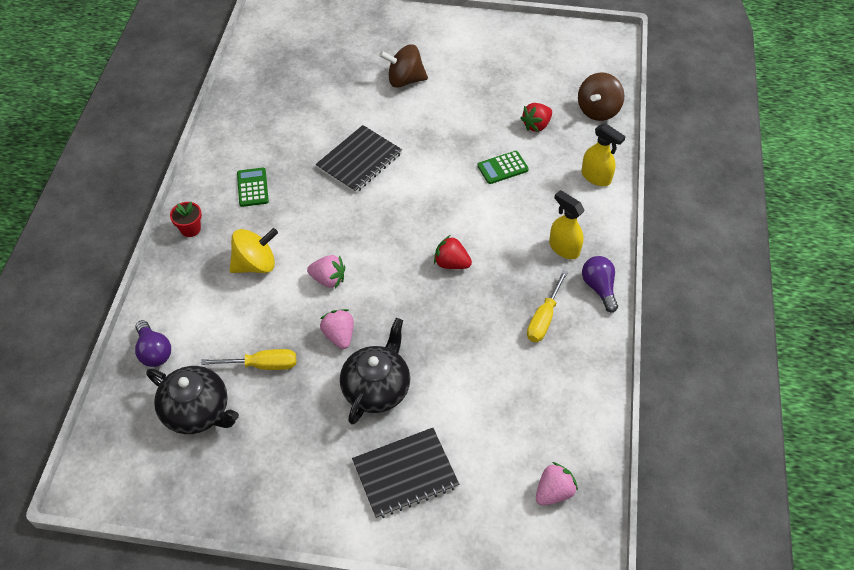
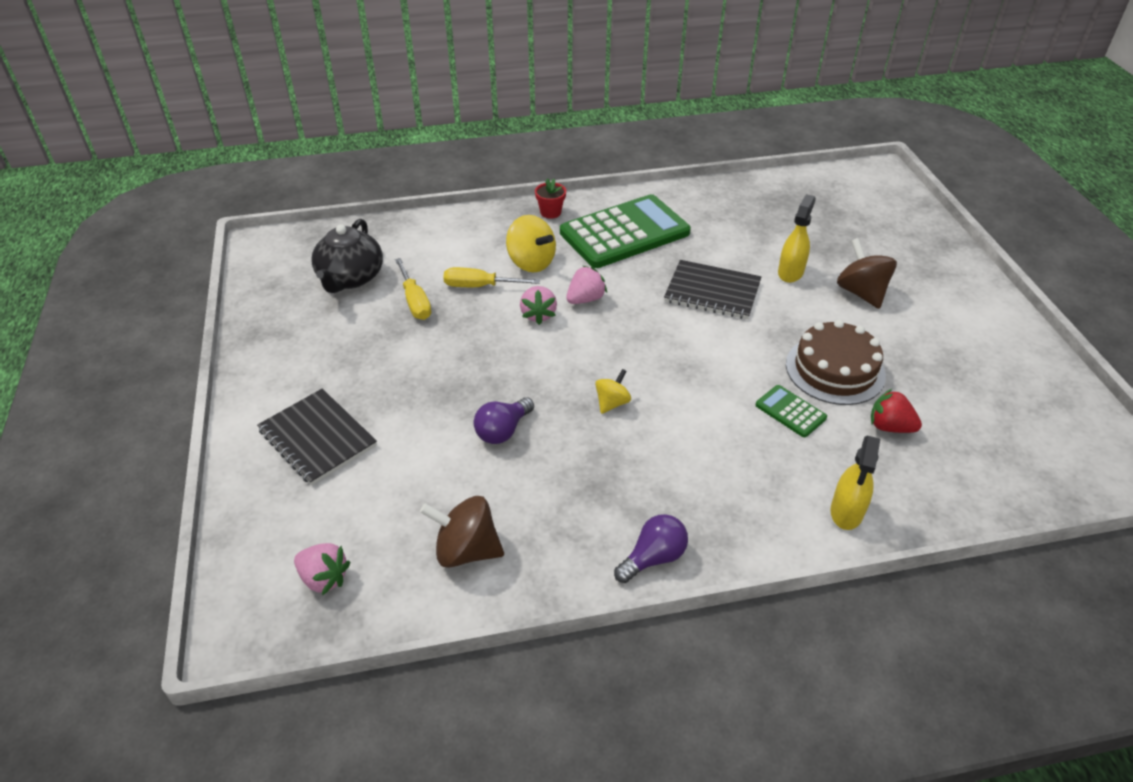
camera: 70 degrees right, 10 degrees down
purple light bulb [135,320,171,367] -> purple light bulb moved to [474,397,534,444]
green calculator [237,168,269,207] -> green calculator [560,194,691,268], size x2.30
pink strawberry [320,309,354,349] -> pink strawberry moved to [566,266,607,304]
black teapot [340,318,410,425] -> none
red strawberry [434,235,472,269] -> yellow spinning top [595,369,631,414]
yellow screwdriver [527,270,568,342] -> yellow screwdriver moved to [443,267,540,287]
yellow spray bottle [549,190,585,259] -> yellow spray bottle moved to [778,194,816,283]
brown spinning top [578,73,624,121] -> brown spinning top moved to [420,496,504,568]
none -> brown cake [786,320,886,405]

